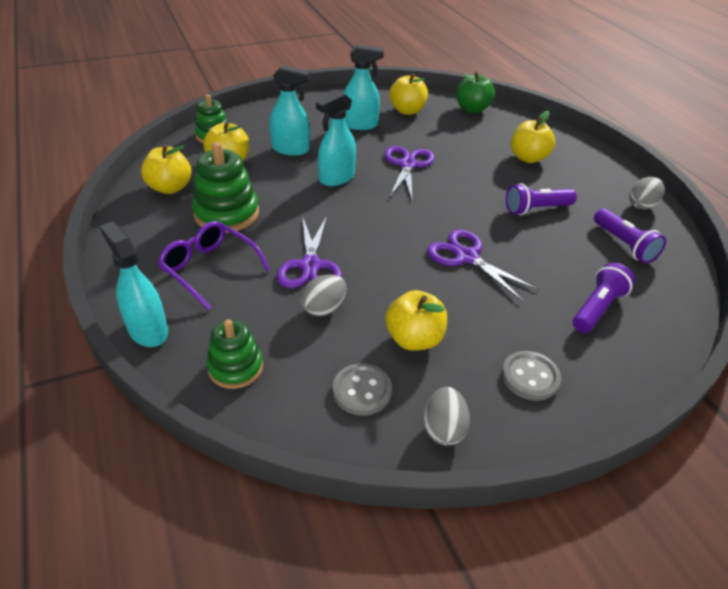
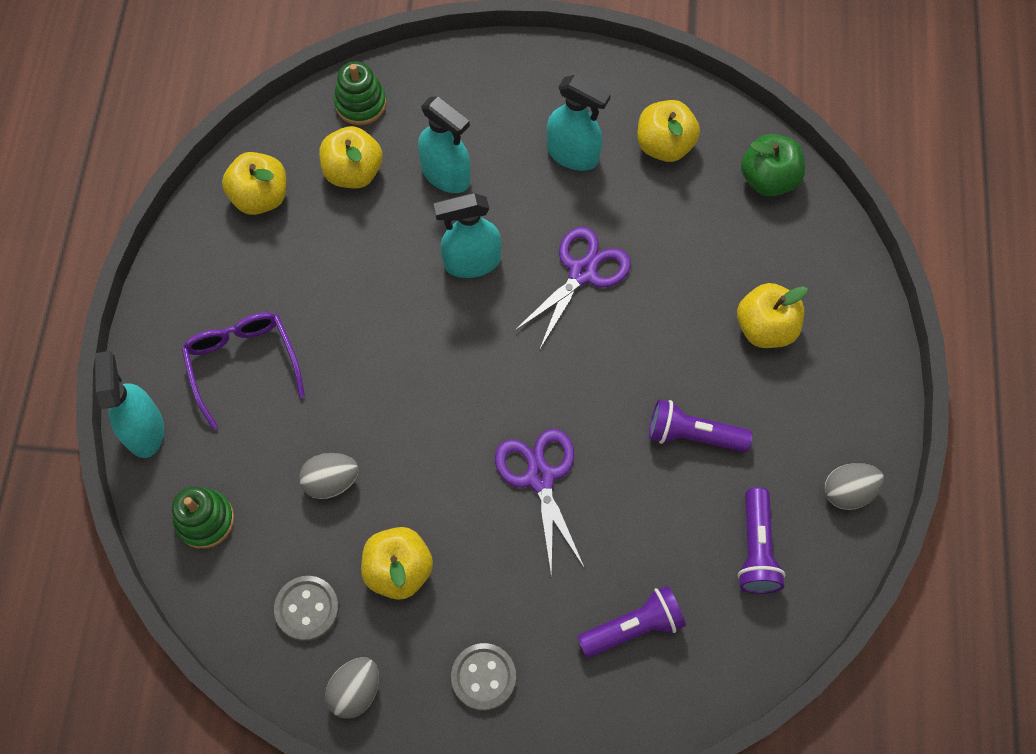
camera: 30 degrees right, 25 degrees up
green stacking toy [192,142,259,233] -> none
purple scissors [277,216,342,288] -> none

